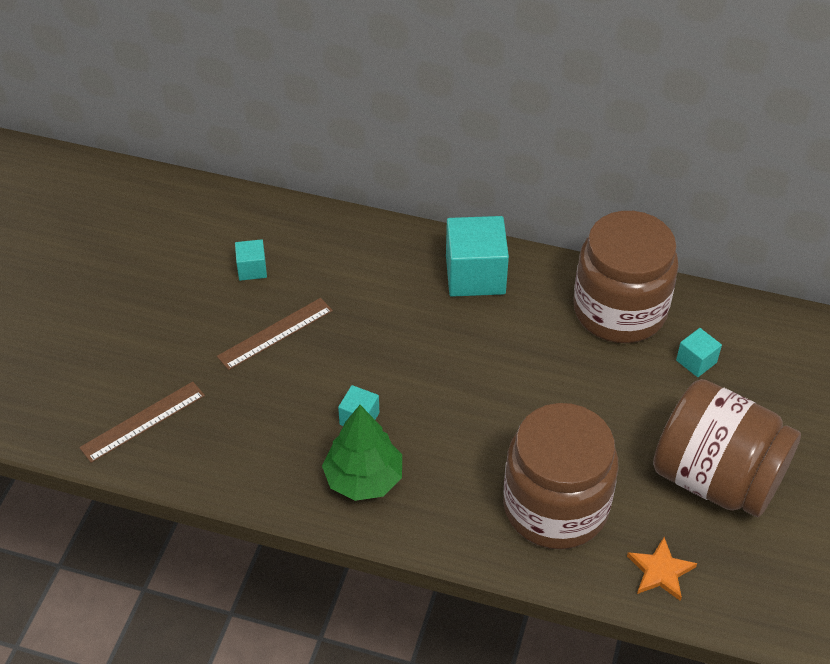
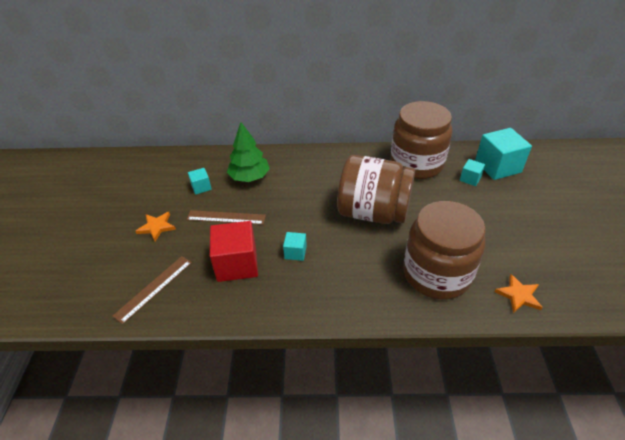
camera: 15 degrees left, 5 degrees down
brown ruler [217,298,333,370] -> brown ruler turned 60 degrees clockwise [187,210,266,225]
green tree [322,405,402,501] -> green tree moved to [227,122,270,182]
turquoise cube [446,216,509,297] -> turquoise cube moved to [475,128,532,180]
brown jar [653,379,801,517] -> brown jar moved to [337,155,415,224]
none -> orange star [135,212,176,241]
none -> red cube [210,221,258,282]

